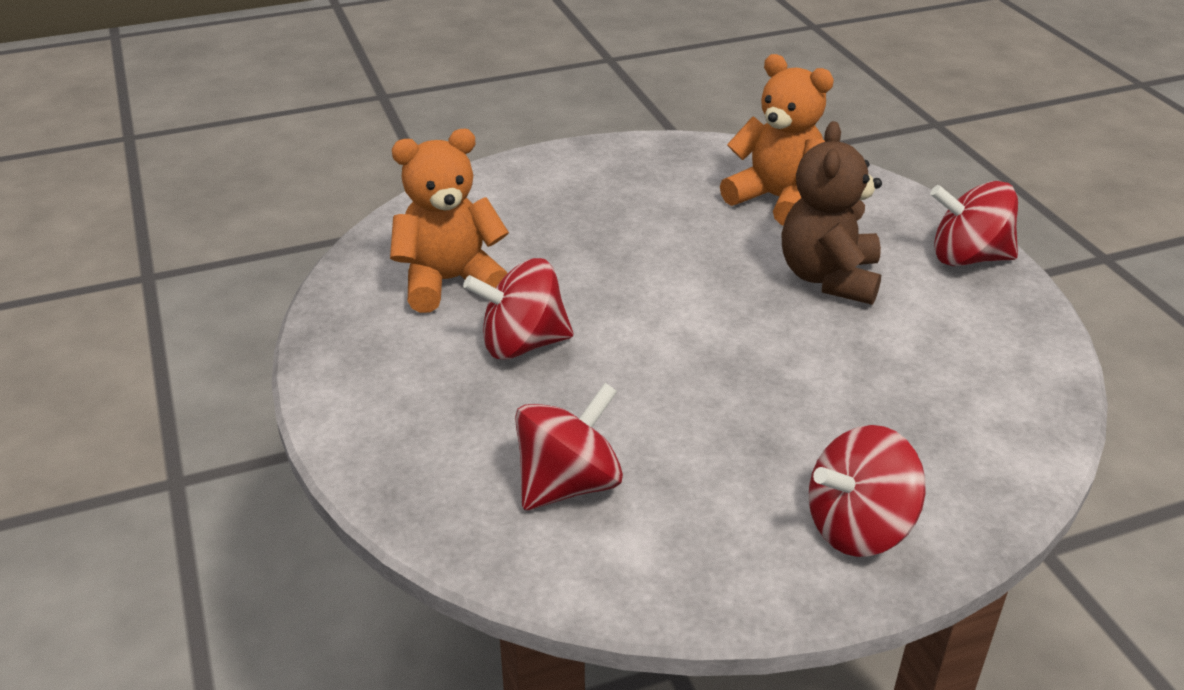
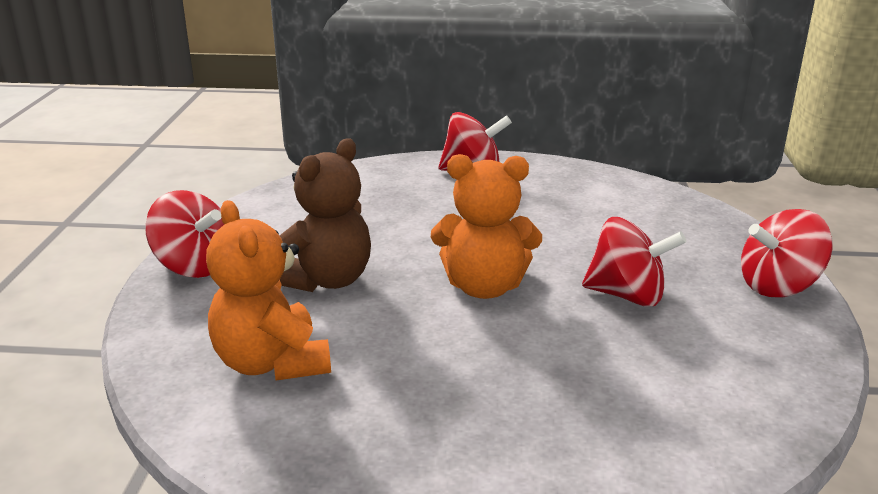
camera: 155 degrees left, 10 degrees down
orange teddy bear [390,129,509,313] -> orange teddy bear moved to [431,154,542,299]
red spinning top [515,383,623,510] -> red spinning top moved to [741,209,833,297]

